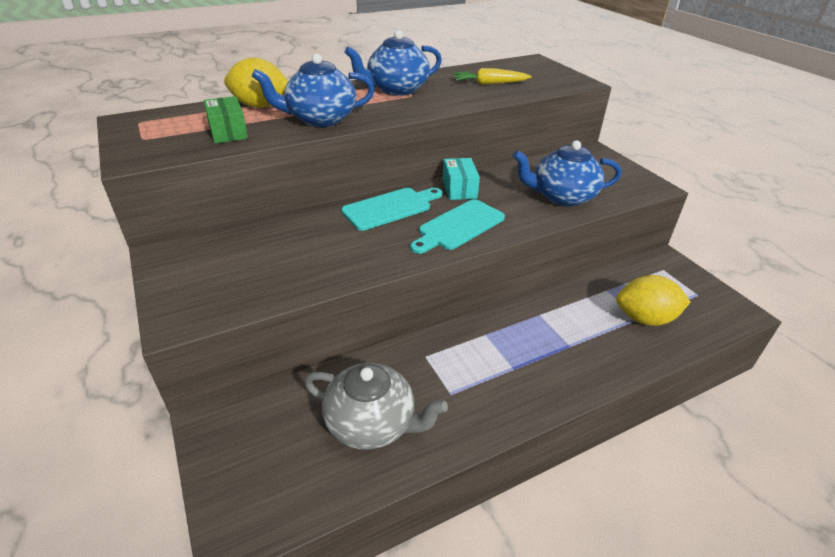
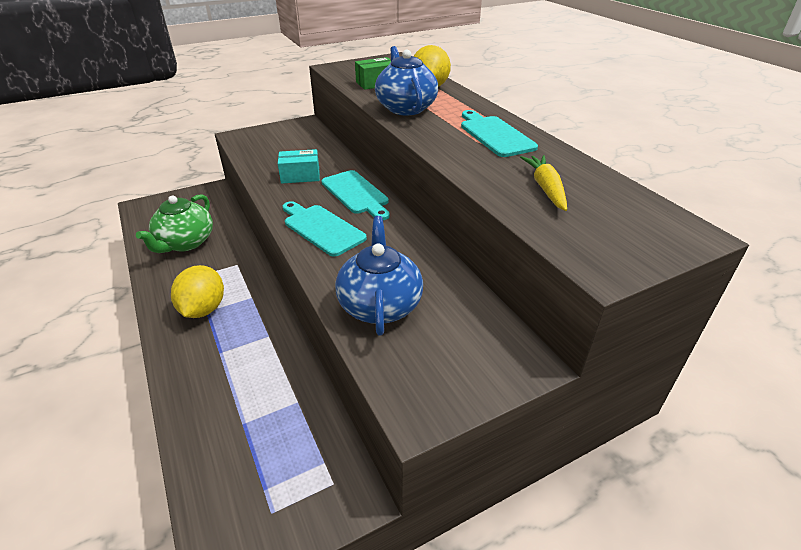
camera: 90 degrees right, 0 degrees up
grey teapot [305,363,448,450] -> green teapot [136,194,213,253]
blue teapot [345,30,442,96] -> turquoise cutting board [461,110,538,157]
turquoise box [443,158,480,200] -> turquoise box moved to [278,149,320,184]
yellow lemon [616,275,691,326] -> yellow lemon moved to [171,265,224,318]

